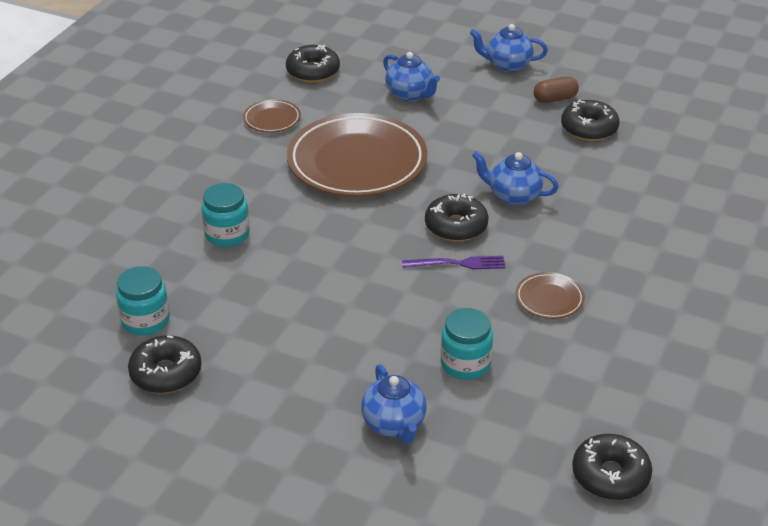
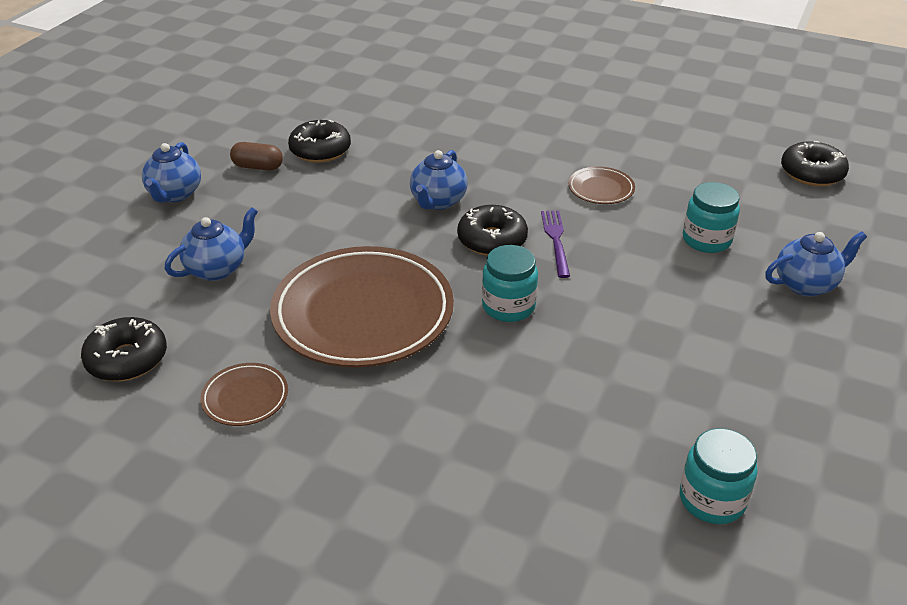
camera: 90 degrees left, 0 degrees up
black donut [128,335,202,393] -> none
turquoise jar [202,183,250,247] -> turquoise jar moved to [482,245,538,322]
brown capsule [534,76,579,103] -> brown capsule turned 60 degrees counterclockwise [230,142,283,171]

